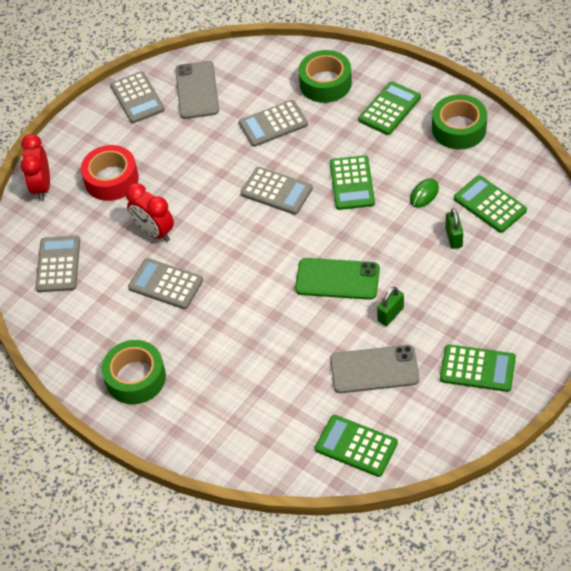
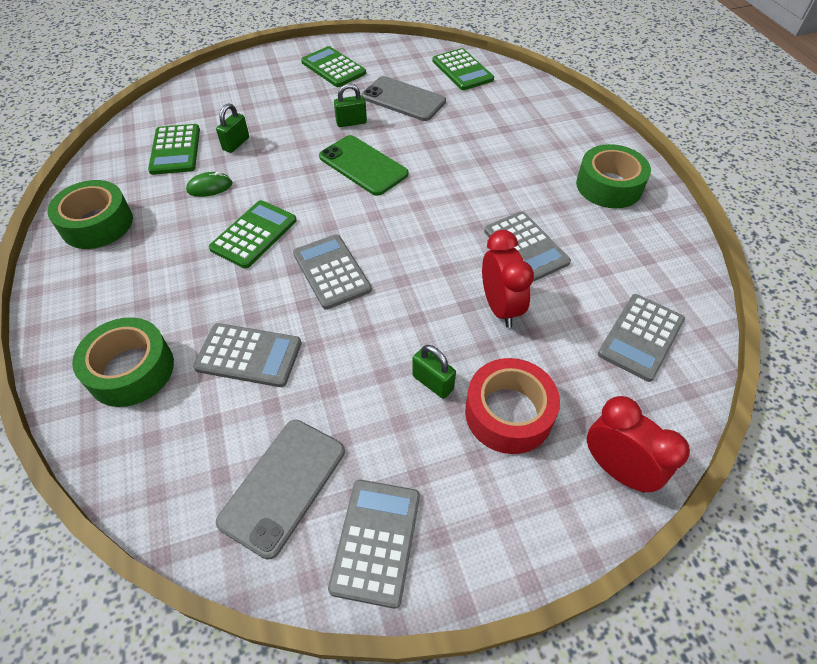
camera: 150 degrees left, 0 degrees up
red clock [21,134,50,201] -> red clock turned 75 degrees counterclockwise [587,396,690,493]
green calculator [359,81,421,135] -> none
none -> green padlock [412,345,456,399]

